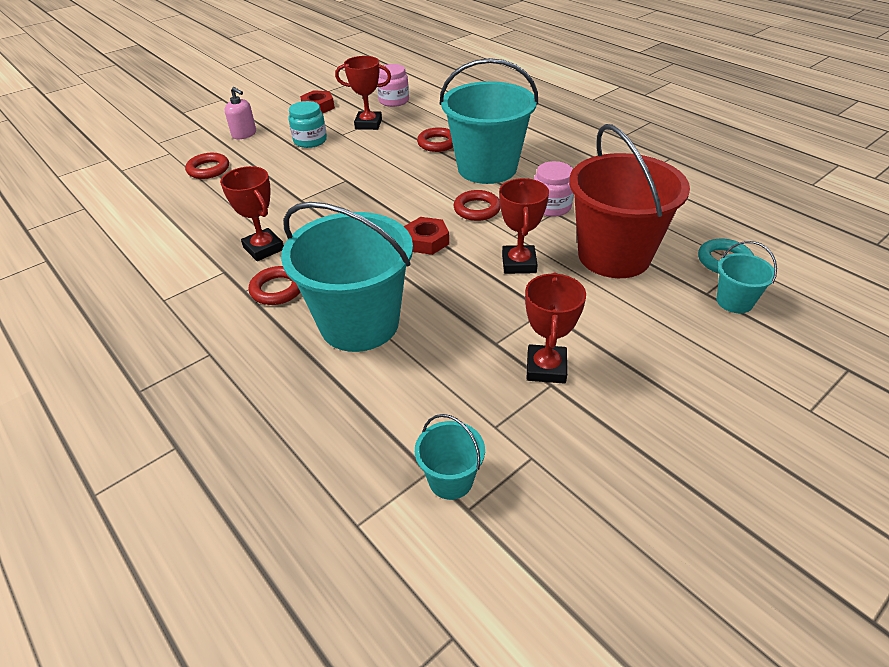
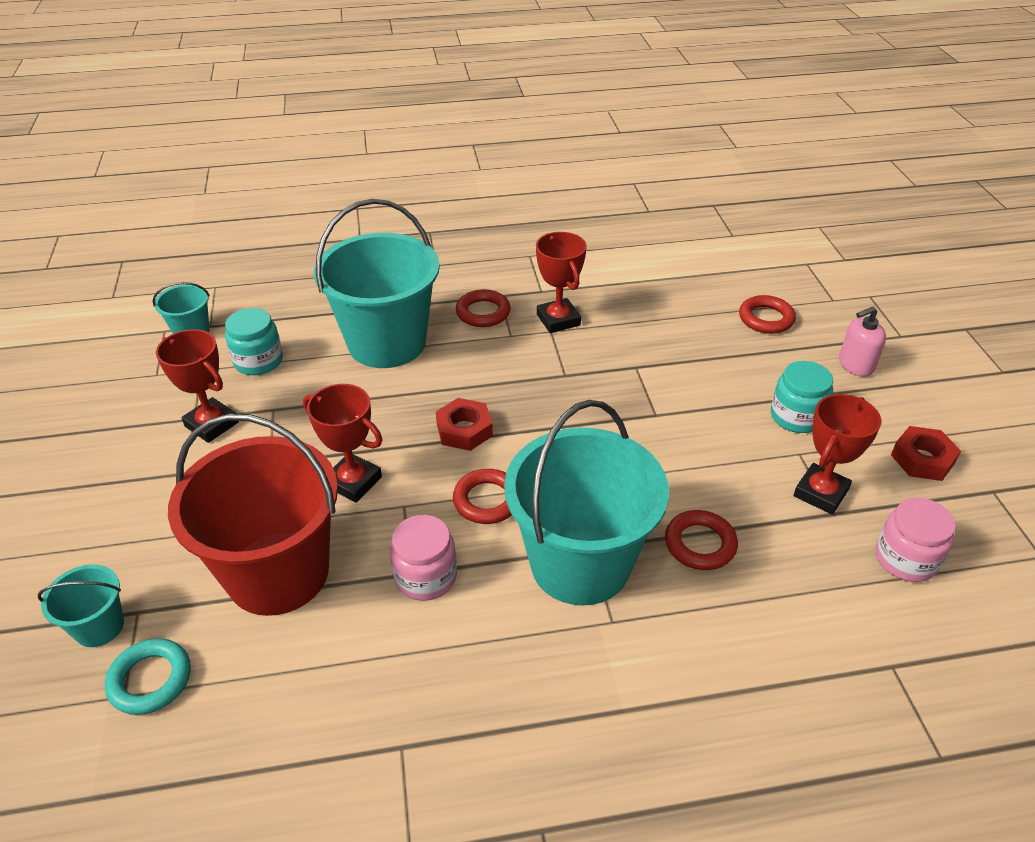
camera: 120 degrees right, 0 degrees up
red trophy [220,166,284,261] -> red trophy turned 75 degrees clockwise [536,232,587,333]
none -> turquoise jar [225,308,283,375]

